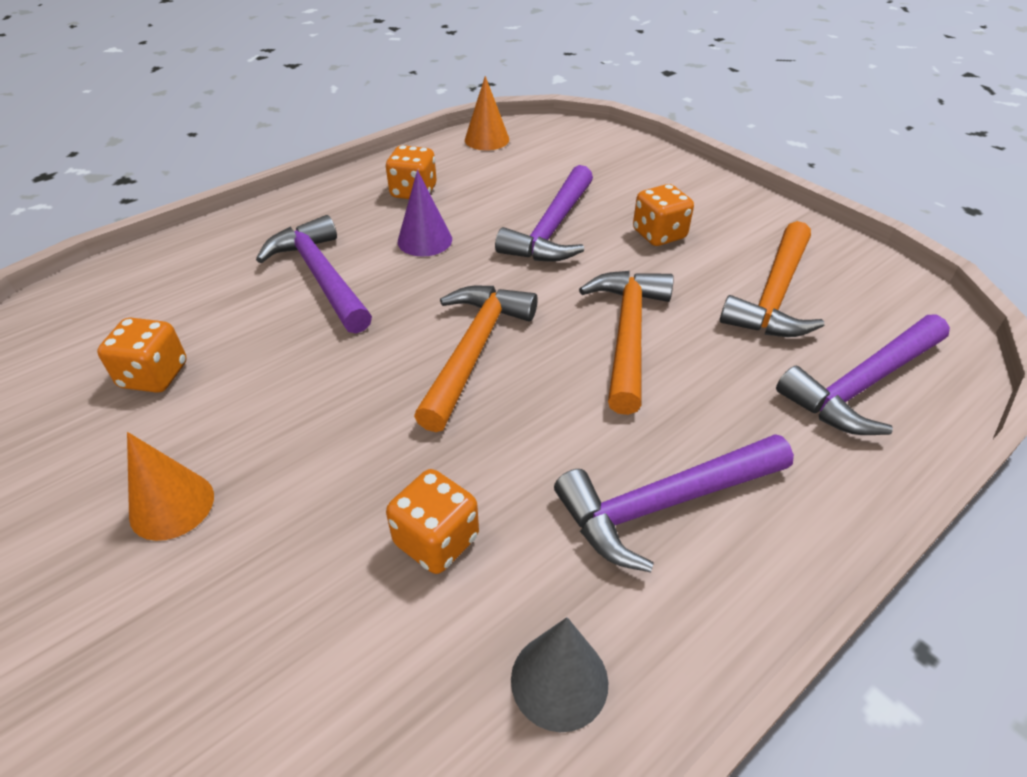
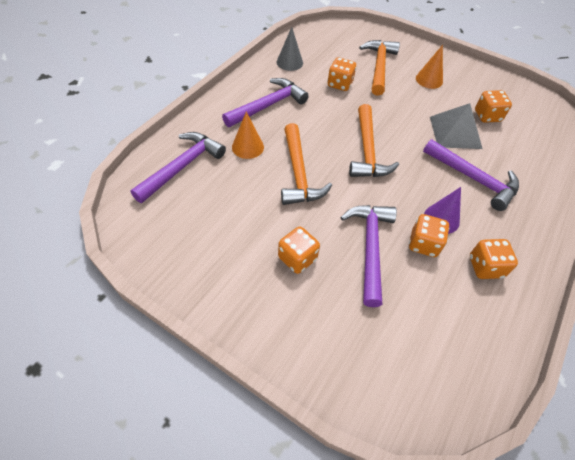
camera: 160 degrees right, 10 degrees up
orange cone [465,76,509,150] -> orange cone moved to [232,112,264,159]
orange hammer [720,221,824,337] -> orange hammer moved to [359,40,400,96]
none -> orange dice [409,214,449,257]
none -> grey pyramid [430,103,483,149]

